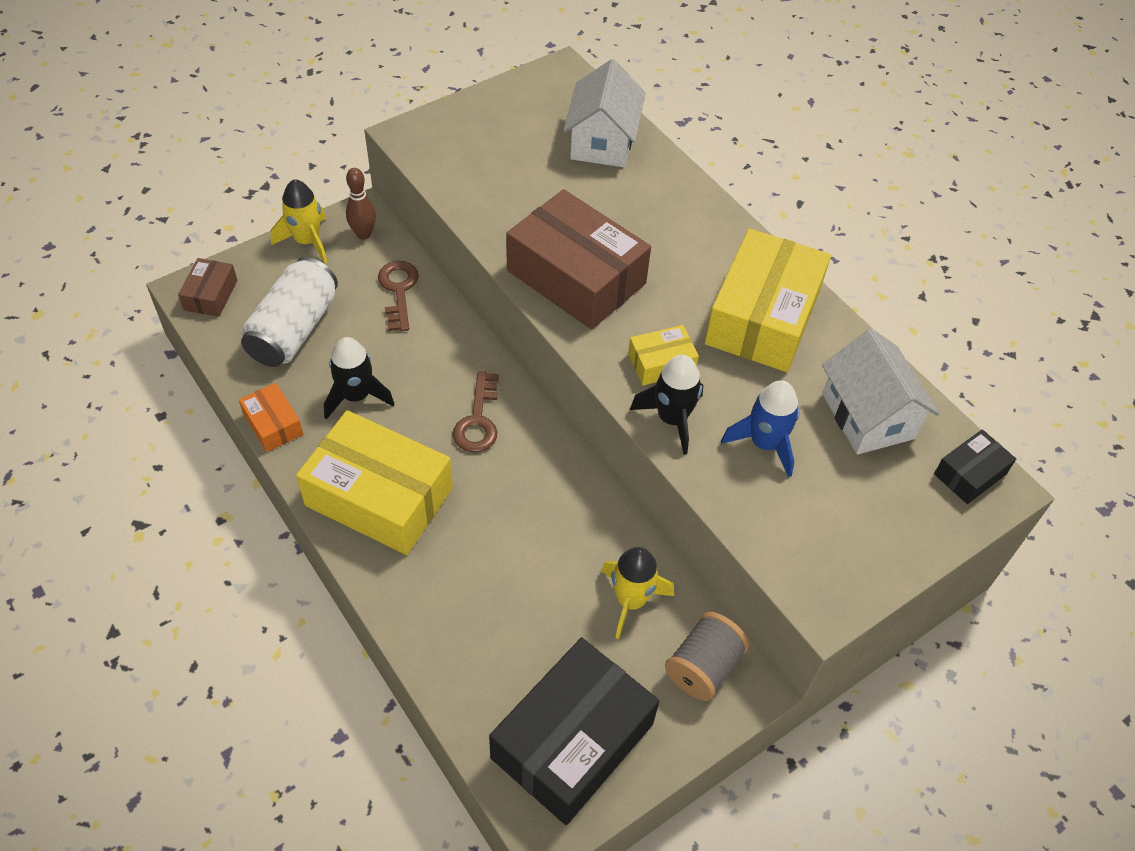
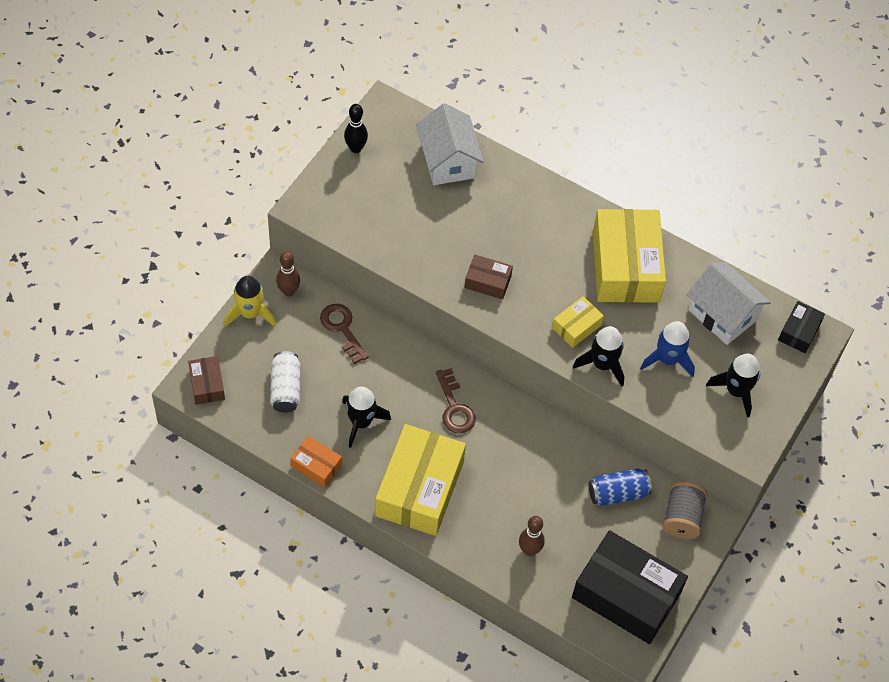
camera: 25 degrees left, 5 degrees up
white can [241,257,338,367] -> white can [270,351,300,413], size x0.67
yellow box [296,410,453,555] -> yellow box turned 75 degrees counterclockwise [375,424,466,536]
black box [489,637,659,825] -> black box turned 75 degrees counterclockwise [572,530,688,644]
brown box [506,189,651,329] -> brown box [465,255,513,299], size x0.47
yellow rocket [601,547,674,639] -> blue can [589,469,652,506]
none -> black bowling pin [344,104,368,153]
none -> brown bowling pin [519,516,545,556]
none -> black rocket [706,354,760,418]

